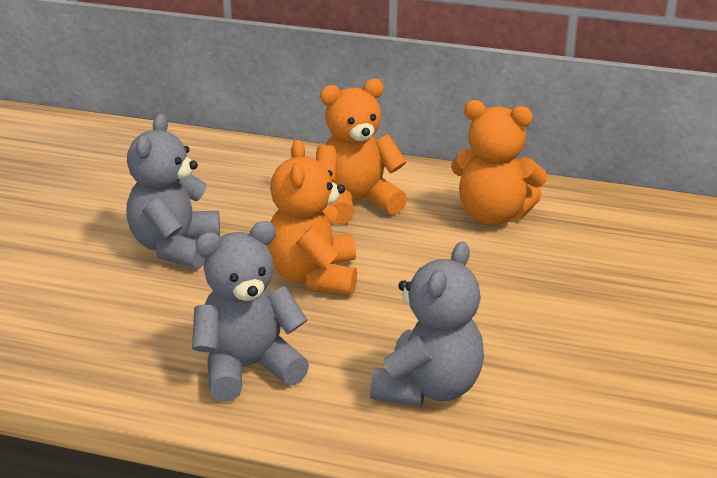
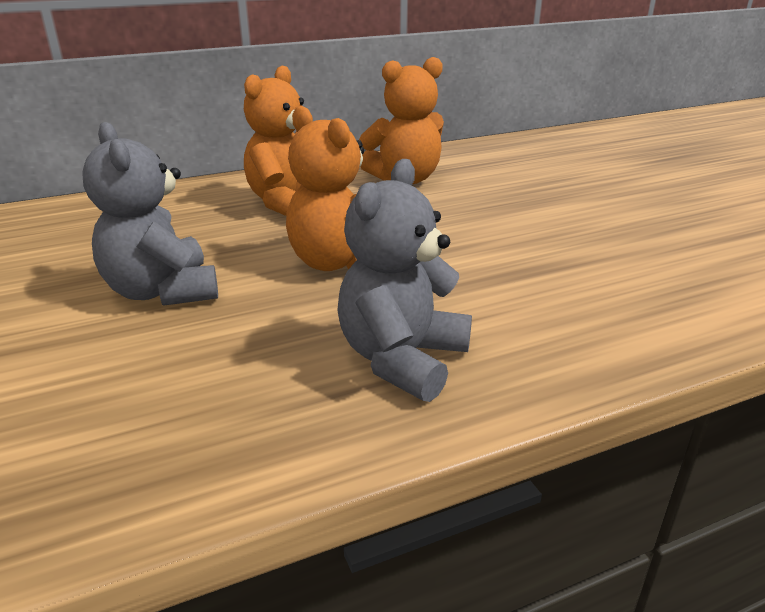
camera: 40 degrees left, 0 degrees up
grey teddy bear [370,241,484,406] -> none

